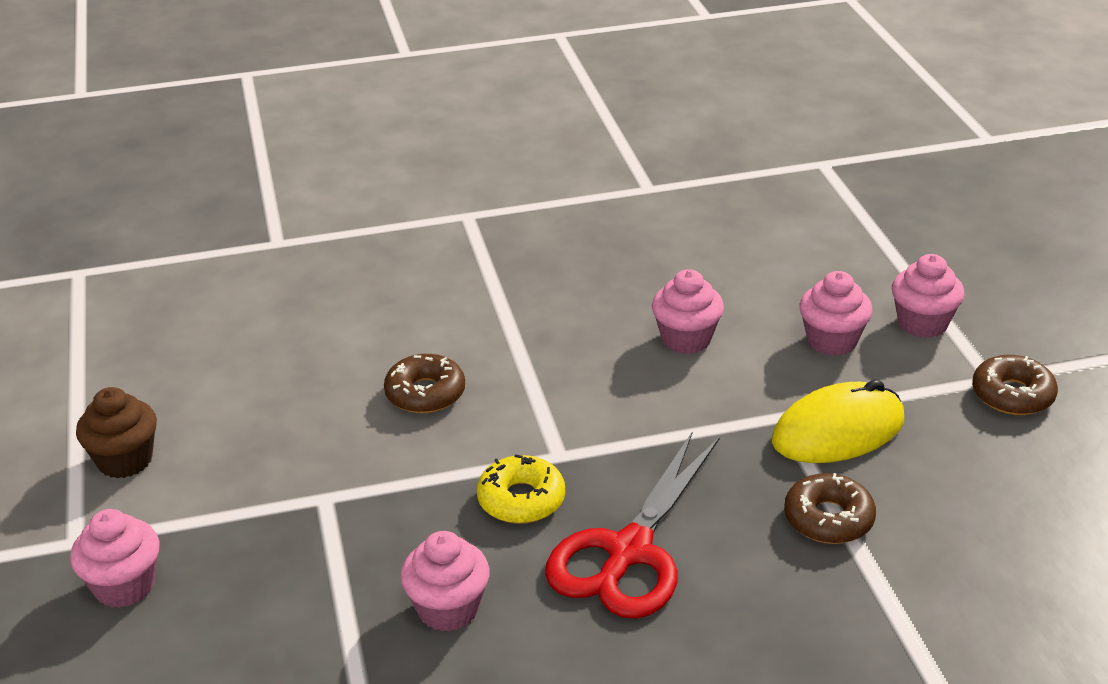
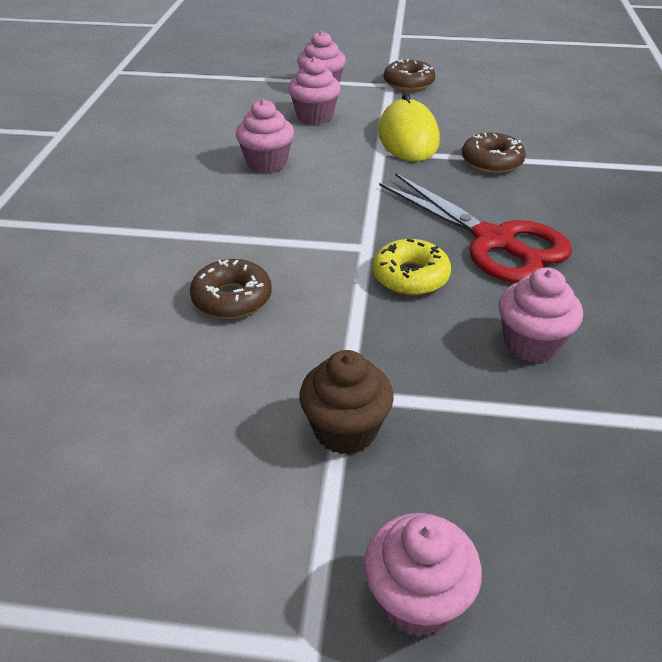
camera: 70 degrees left, 5 degrees up
brown cupcake [76,387,157,478] -> brown cupcake moved to [299,350,394,455]

